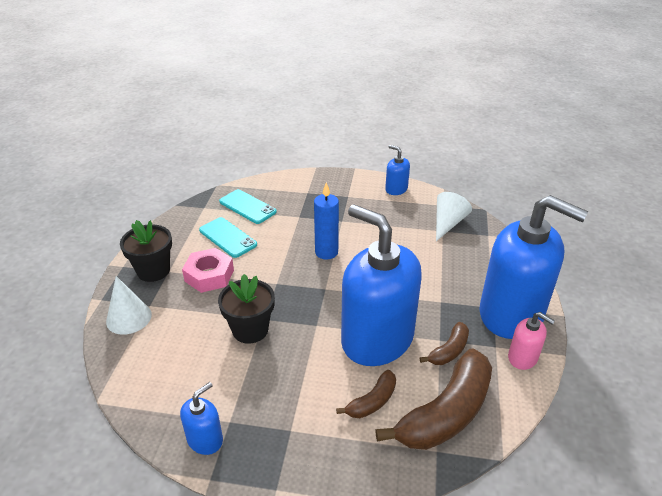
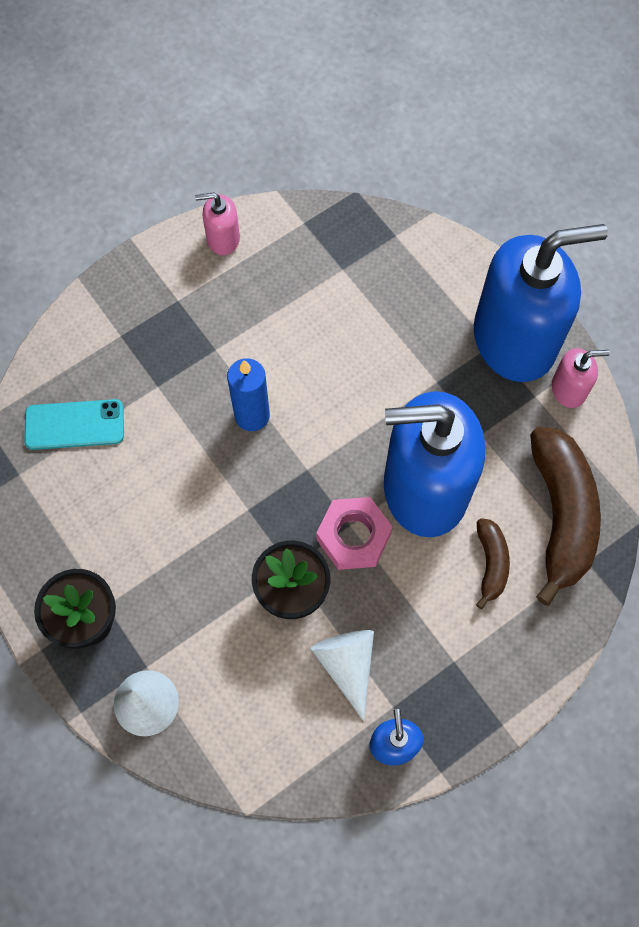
camera: 45 degrees left, 30 degrees up
pink nut [182,248,234,293] -> pink nut moved to [316,497,393,570]
turquoise phone [199,217,257,258] -> none
blue soap dispenser [385,145,410,195] -> pink soap dispenser [195,192,240,255]
brown banana [420,322,469,365] -> none
white cone [436,192,472,241] -> white cone moved to [311,630,374,721]

